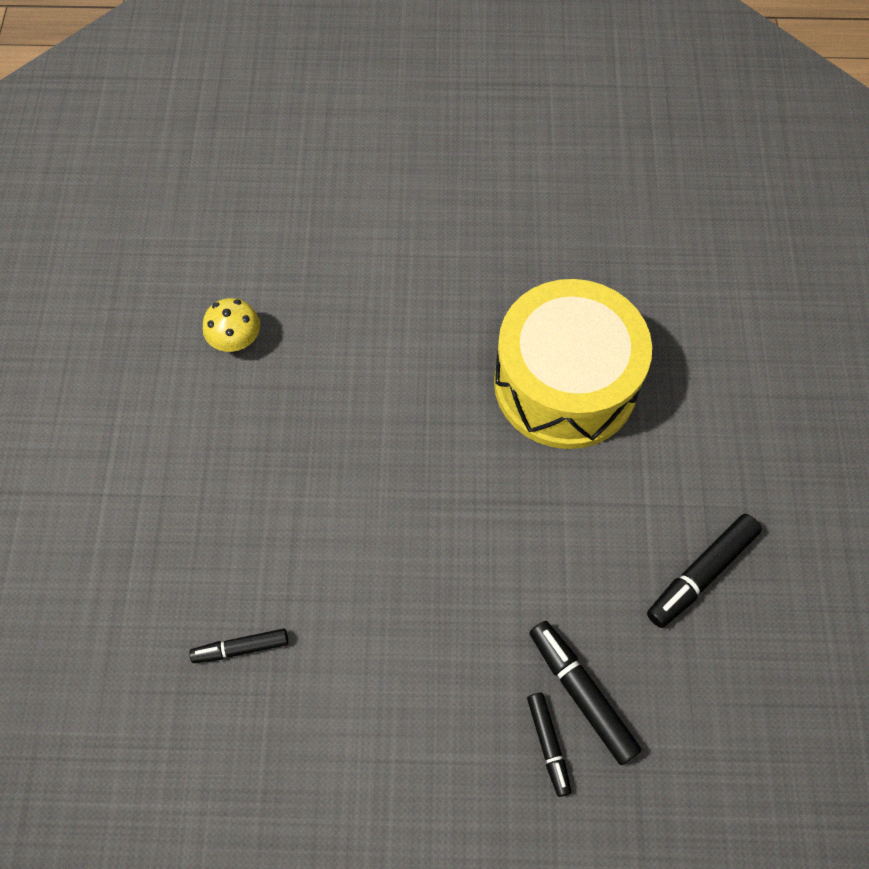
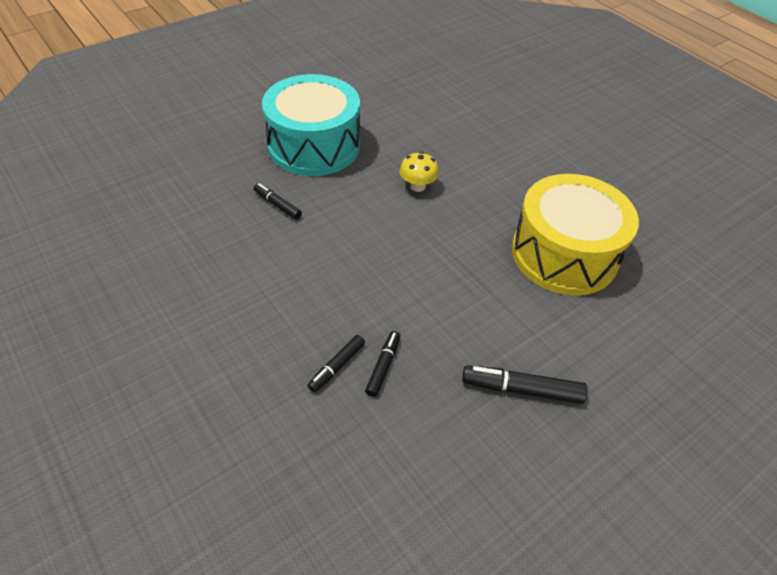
camera: 50 degrees right, 15 degrees down
yellow mushroom [203,298,260,352] -> yellow mushroom moved to [400,152,439,192]
black marker [529,621,642,765] -> black marker [365,331,400,397], size x0.63
none -> turquoise drum [262,74,360,176]

